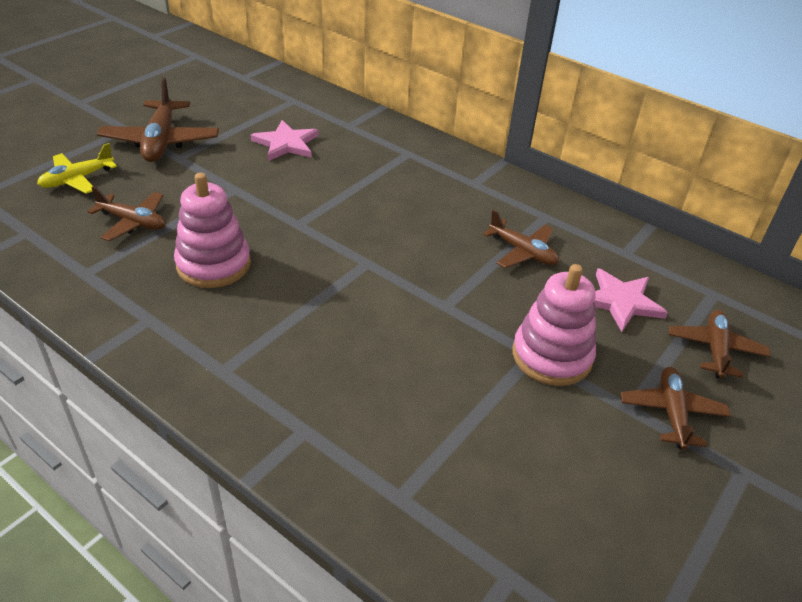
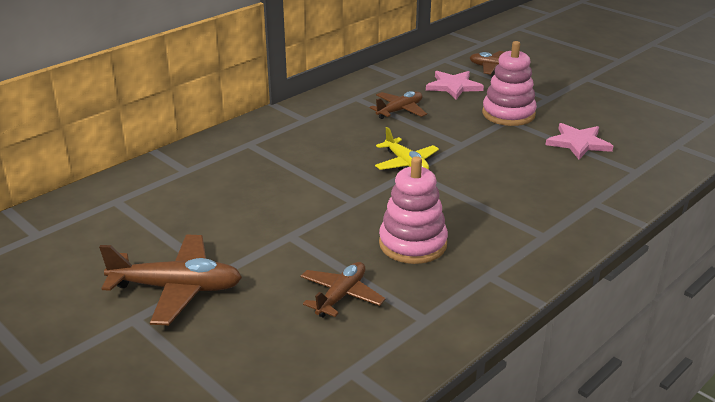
camera: 80 degrees left, 10 degrees down
yellow plane [37,143,117,194] -> yellow plane moved to [375,127,439,170]
pink star [251,120,319,161] -> pink star moved to [545,123,613,159]
brown plane [621,367,731,450] -> none

